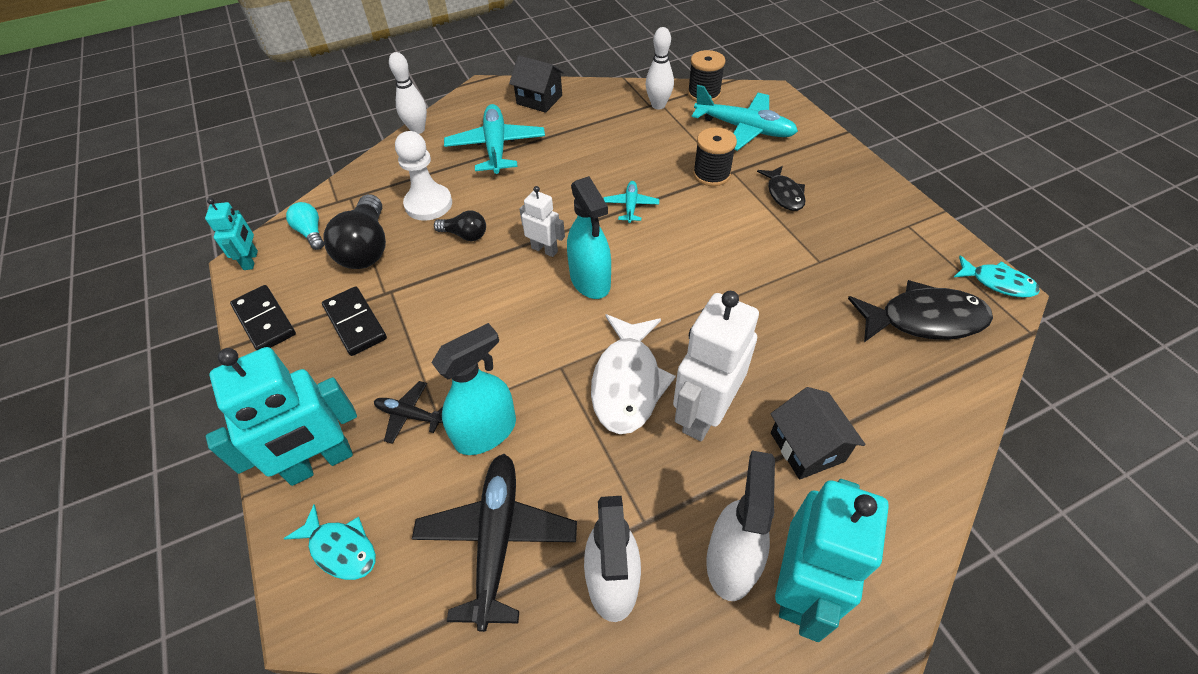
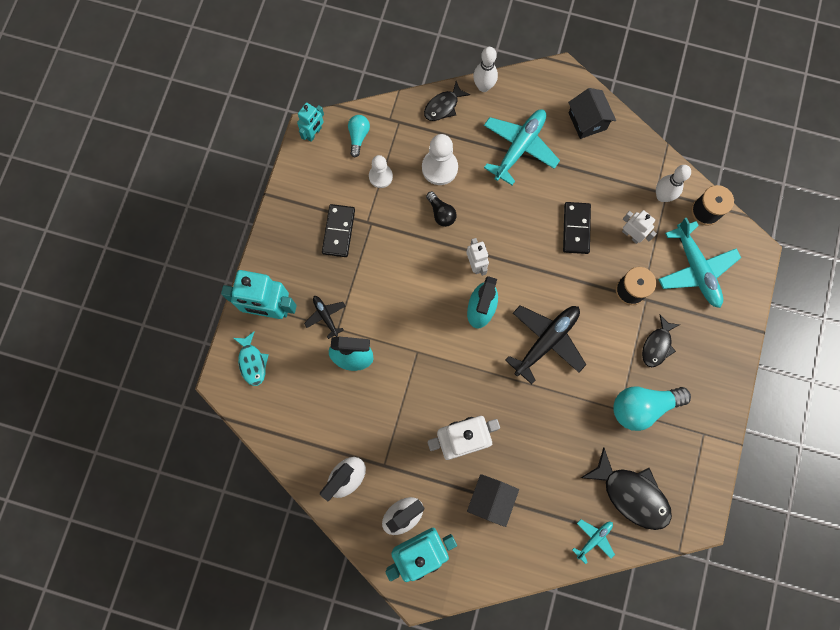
camera: 40 degrees right, 25 degrees up
black domino [230,285,296,351] -> black domino moved to [563,202,591,254]
black light bulb [323,194,386,269] -> white pawn [369,155,393,188]
black plane [412,454,577,632] -> black plane moved to [505,305,586,384]
white fish [591,314,676,434] -> none
turquoise plane [603,181,659,223] -> turquoise plane moved to [572,520,615,564]
turquoise fish [954,256,1040,298] -> none
none -> black fish [424,81,470,121]
none -> turquoise light bulb [613,387,691,431]
none -> white robot [622,210,657,244]

